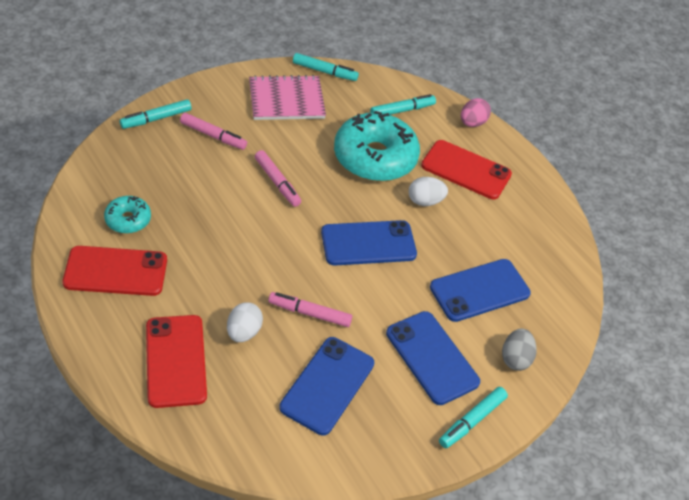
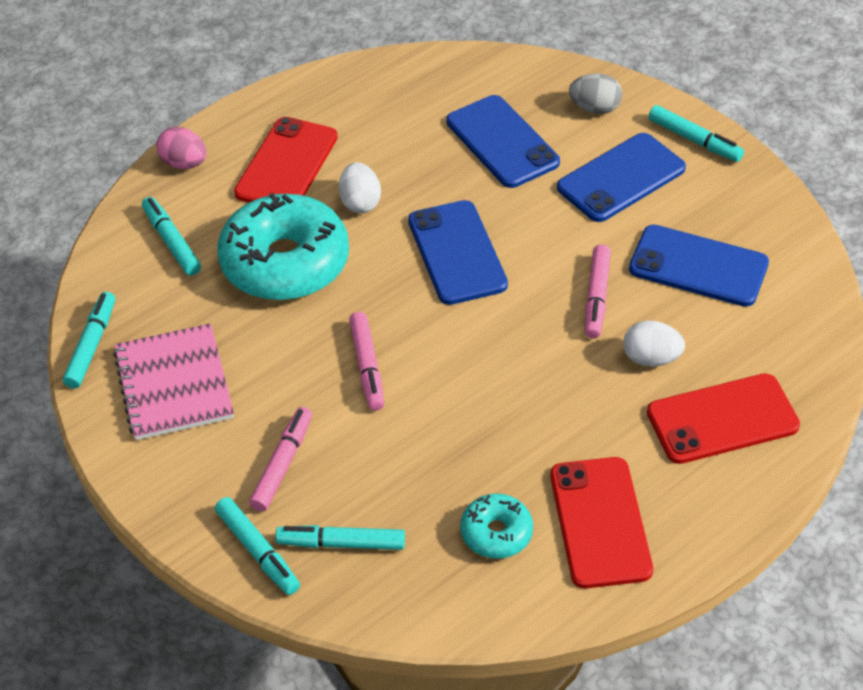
camera: 90 degrees left, 0 degrees up
pink marker [255,150,301,207] -> pink marker turned 120 degrees clockwise [349,312,384,411]
none -> turquoise marker [275,525,405,550]

